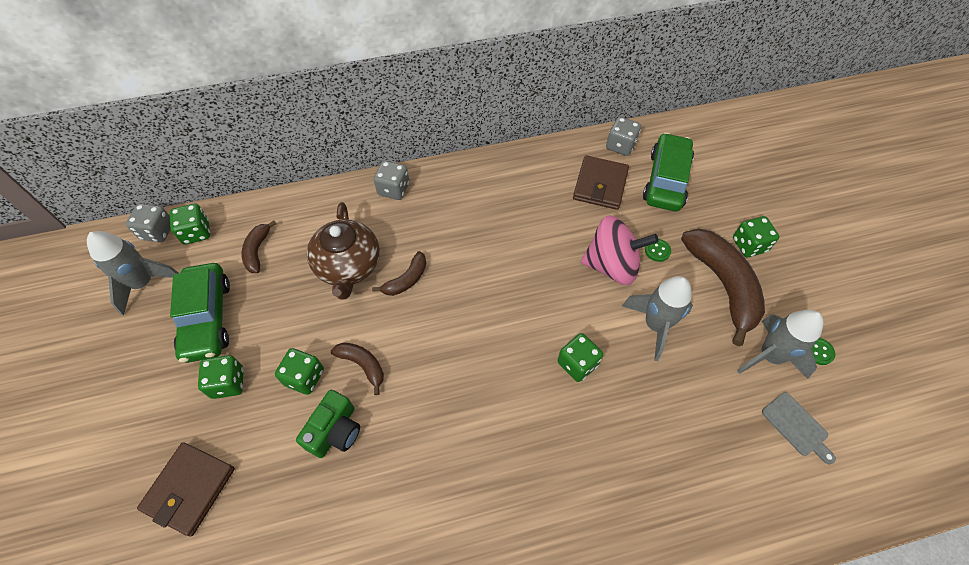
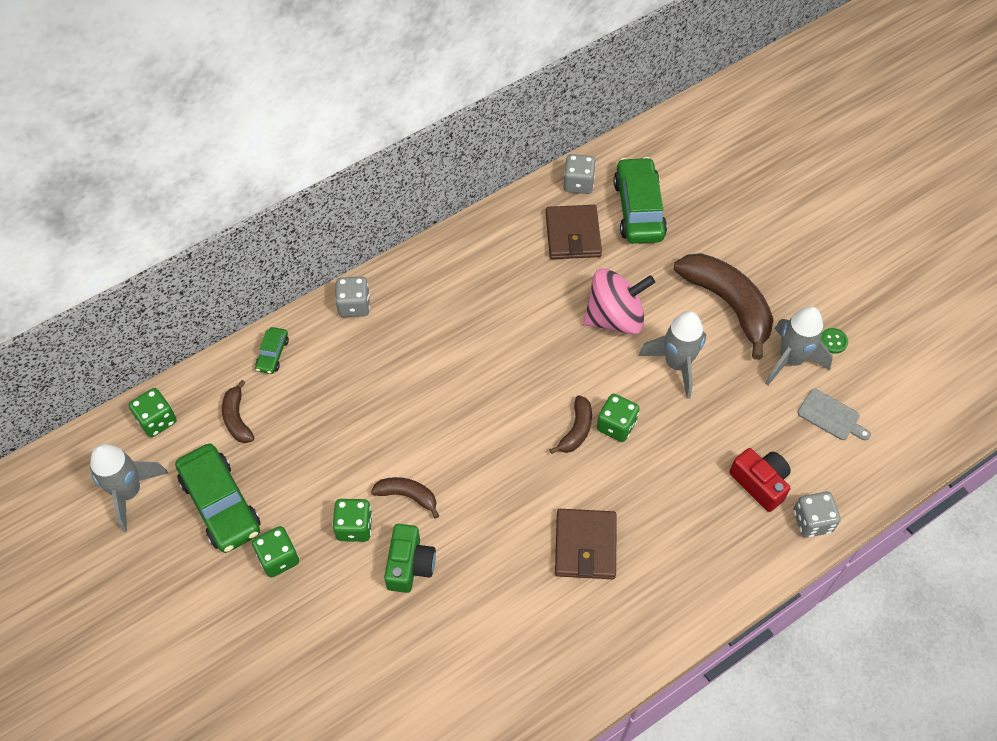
camera: 20 degrees left, 0 degrees up
grey dice [126,203,171,243] -> grey dice moved to [793,492,841,538]
brown wallet [137,442,235,536] -> brown wallet moved to [555,509,617,579]
brown teapot [307,202,380,300] -> none
brown banana [372,251,426,296] -> brown banana moved to [550,395,592,454]
green button [645,239,671,262] -> none
green dice [733,216,780,257] -> none
none -> green car [255,327,289,374]
none -> red camera [729,448,791,512]

